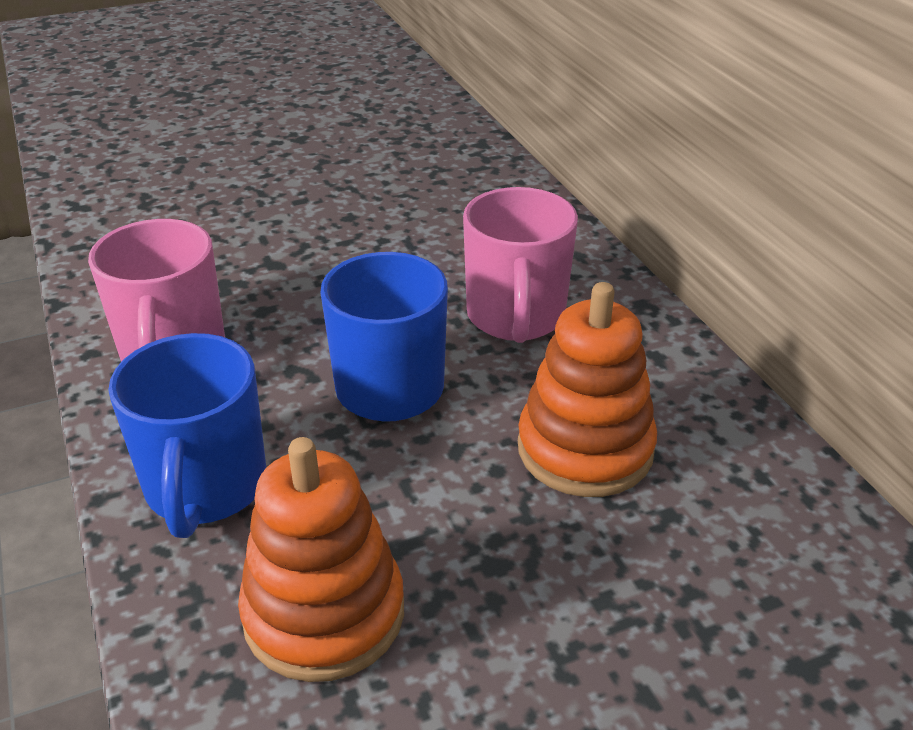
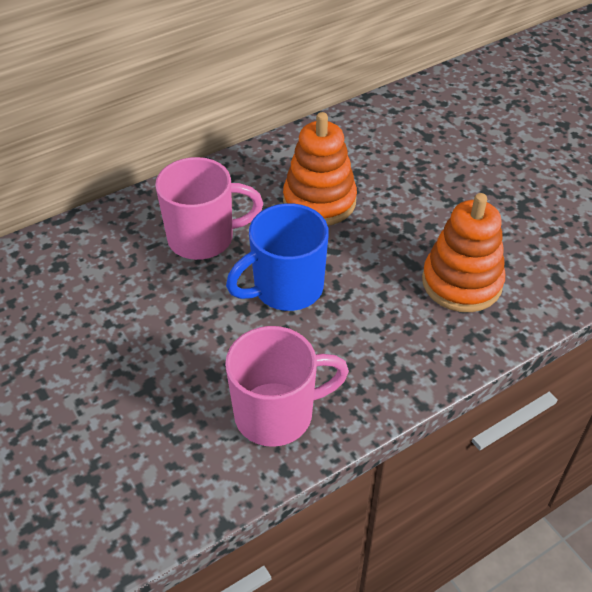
camera: 100 degrees left, 10 degrees up
blue mug [108,333,266,538] -> none

